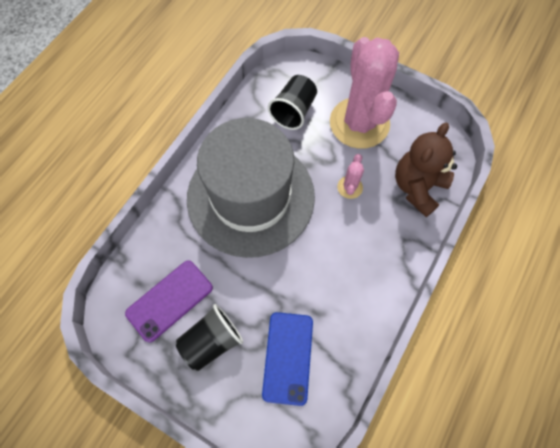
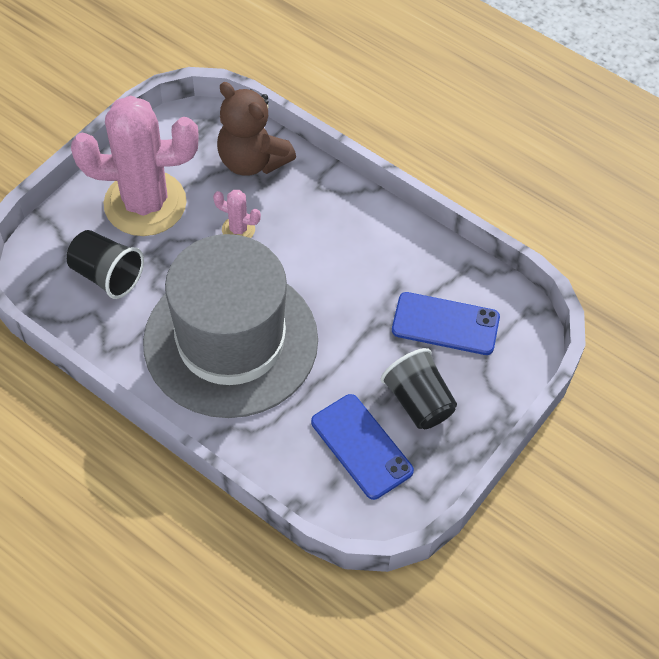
camera: 85 degrees left, 10 degrees down
purple phone [125,260,213,343] -> blue phone [311,394,414,500]

